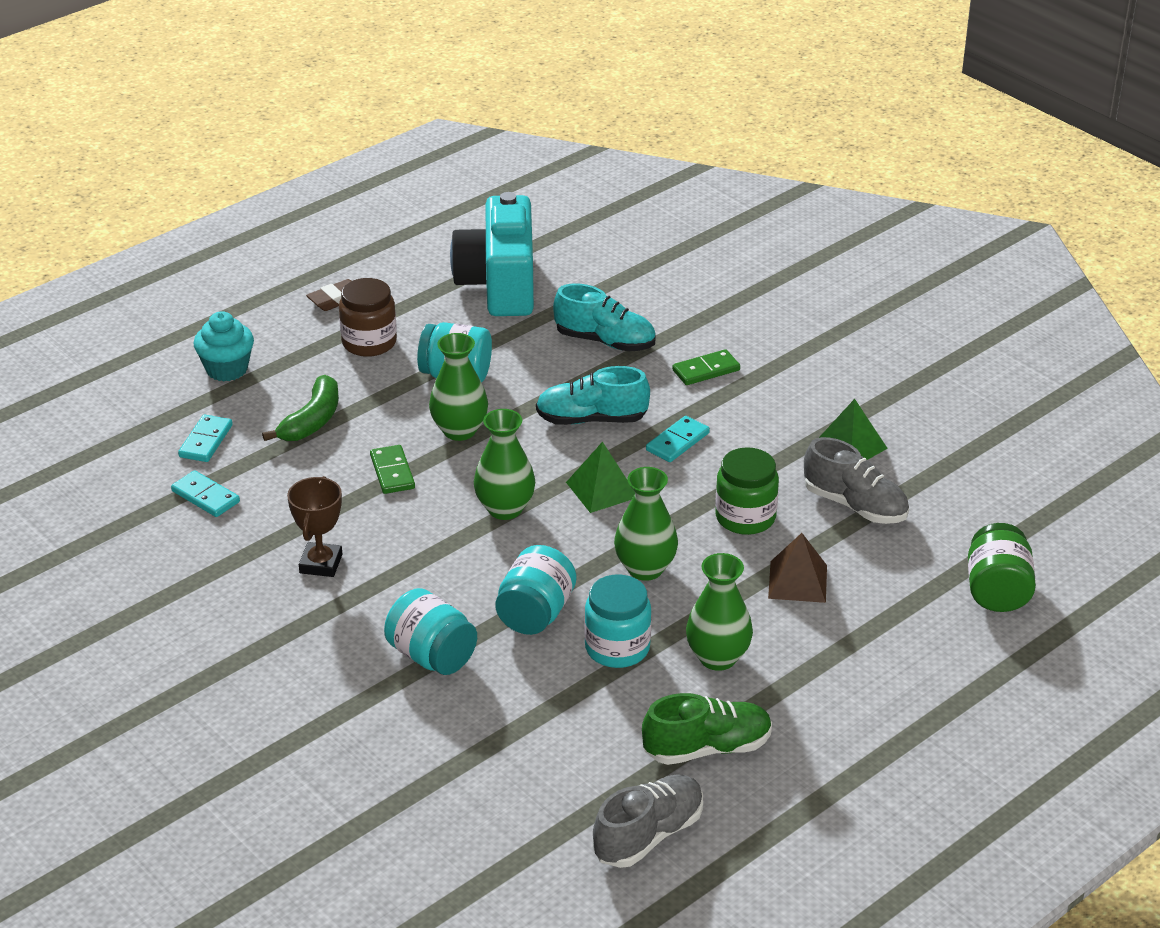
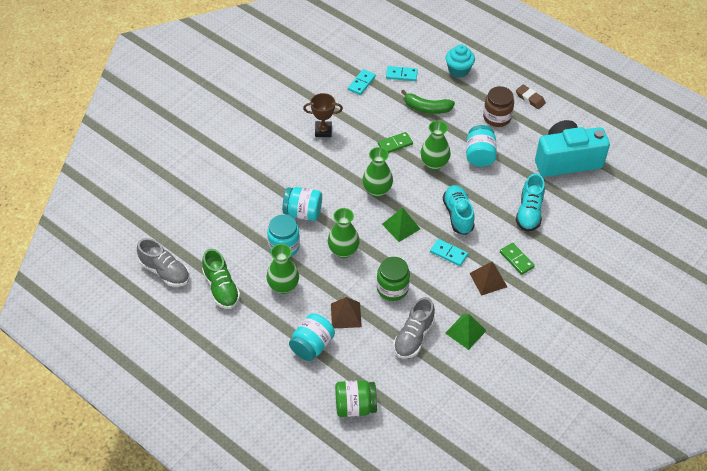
camera: 80 degrees right, 15 degrees up
turquoise jar [384,588,477,675] -> turquoise jar moved to [289,313,335,361]
none -> brown pyramid [470,262,507,296]

